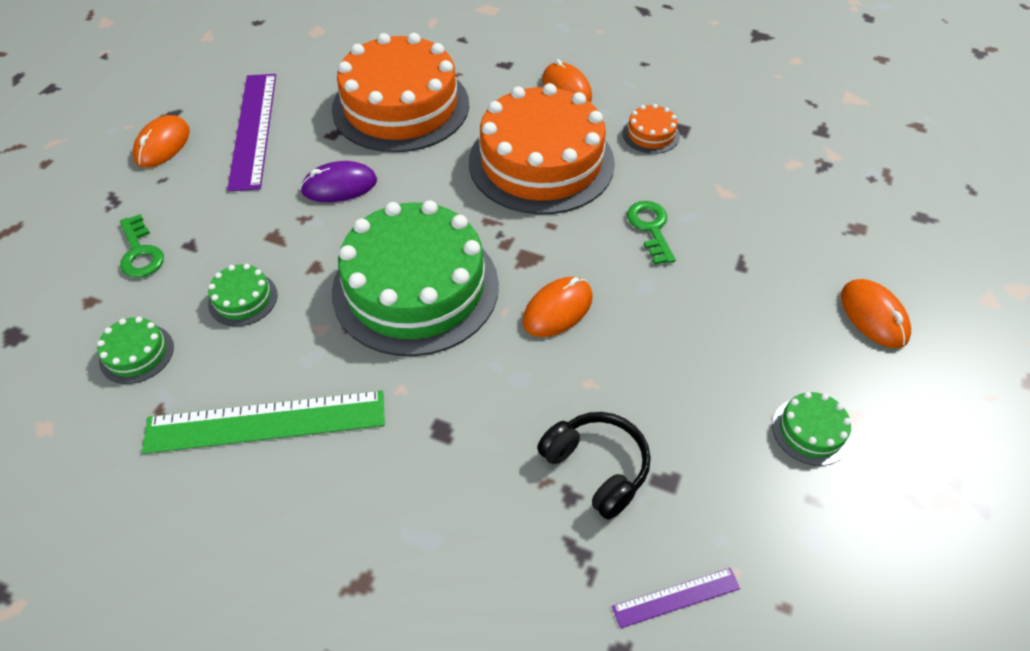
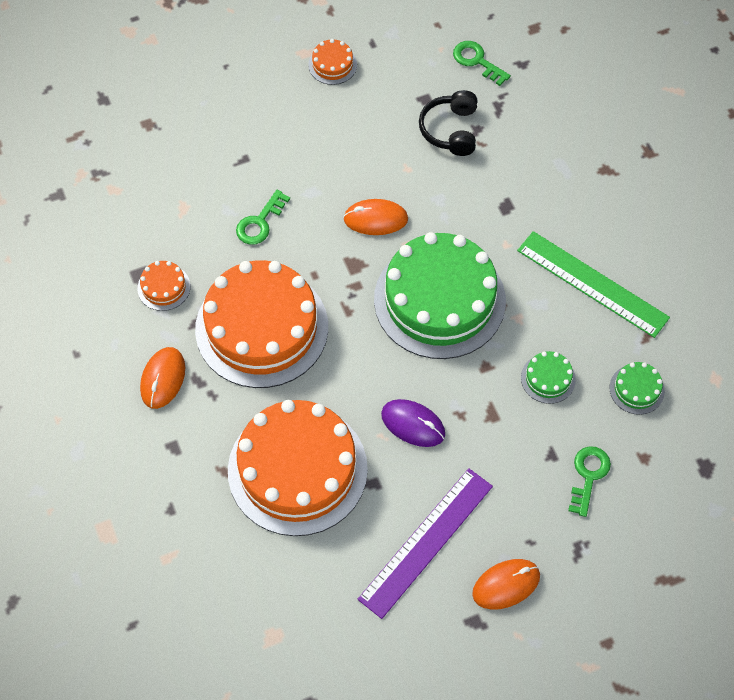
camera: 135 degrees left, 10 degrees up
purple ruler [612,568,740,628] -> green key [453,41,511,86]
green cake [772,392,851,466] -> orange cake [308,39,357,85]
orange mouse [841,279,911,348] -> none

